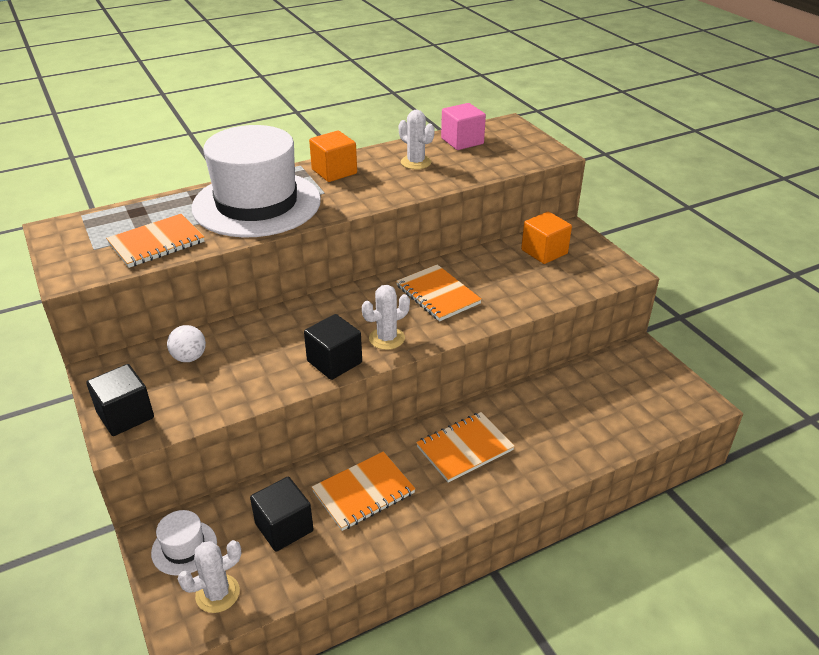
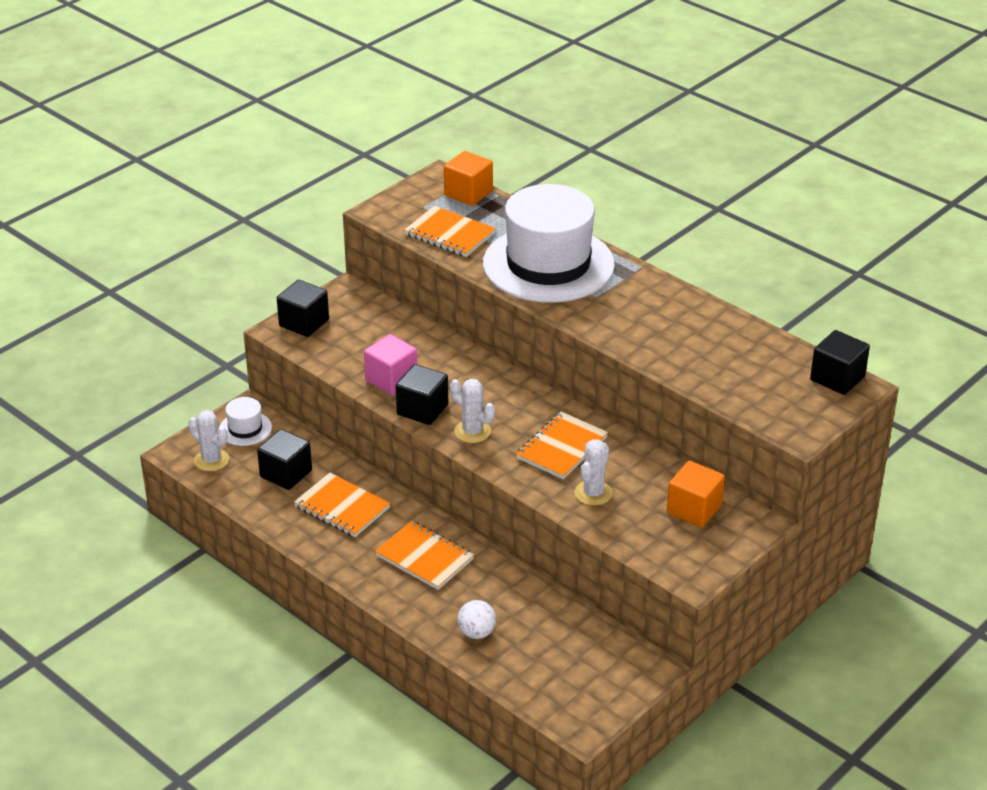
camera: 70 degrees right, 0 degrees up
white ball [167,325,206,362] -> white ball moved to [458,600,496,639]
orange cube [309,131,357,182] -> orange cube moved to [444,151,493,206]
white cactus [399,110,435,169] -> white cactus moved to [575,439,612,506]
pink cube [441,103,486,150] -> pink cube moved to [364,334,417,395]
none -> black cube [810,330,870,395]

